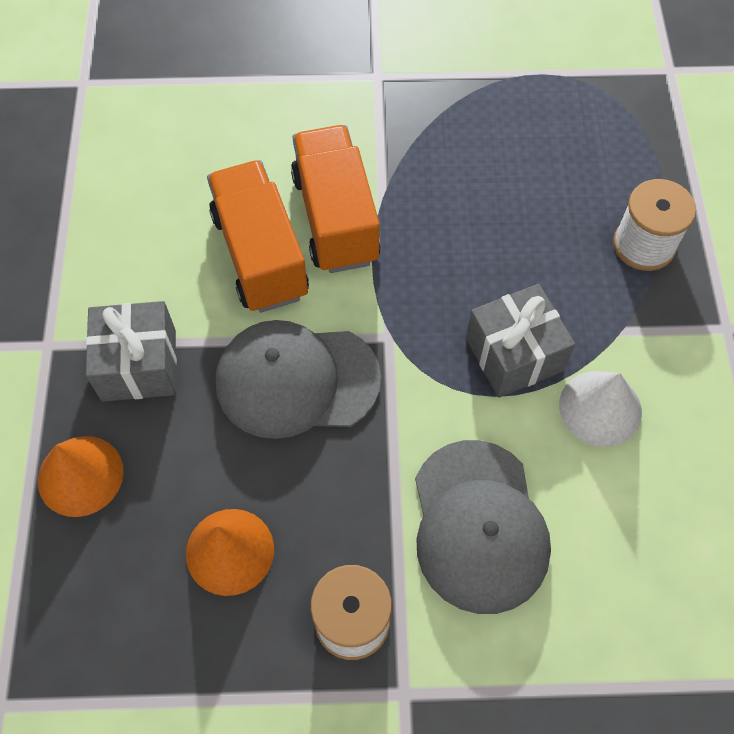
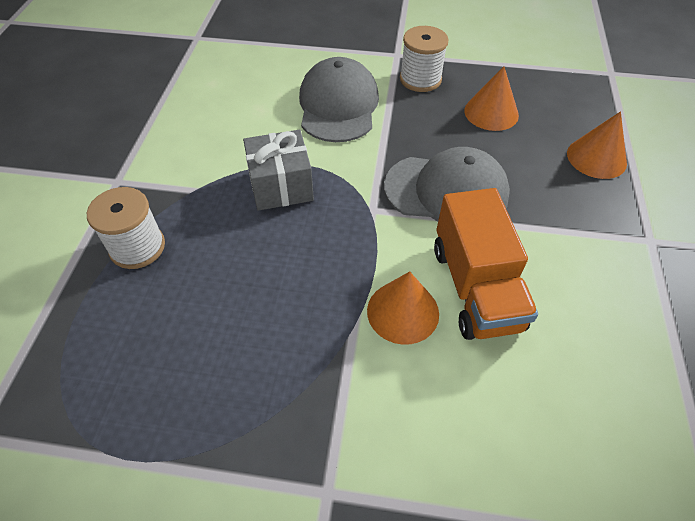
camera: 170 degrees left, 10 degrees down
grey gift [86,301,177,402] -> none
orange truck [291,125,381,273] -> orange cone [367,271,439,345]
white cone [559,371,642,447] -> none

